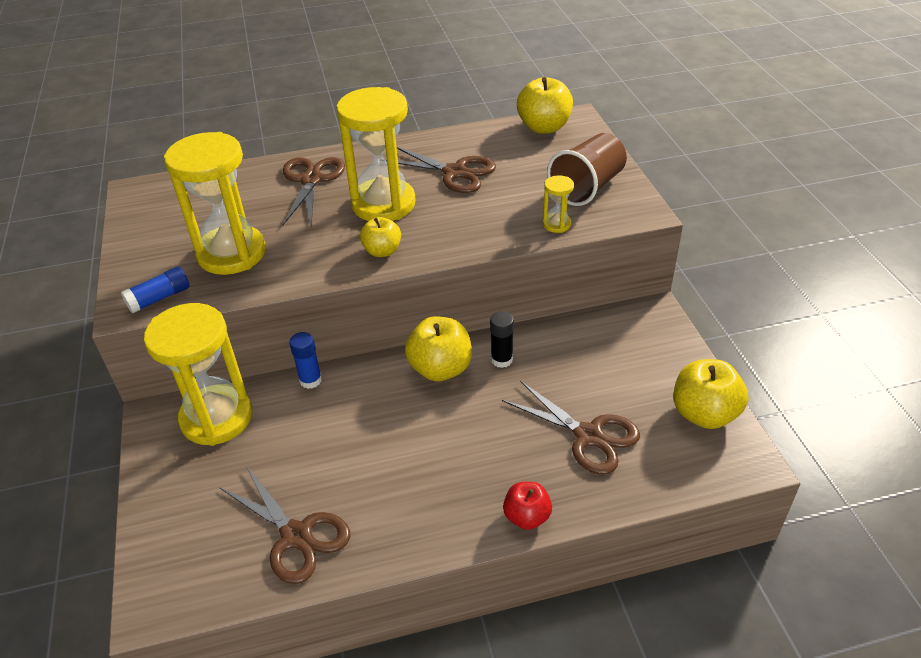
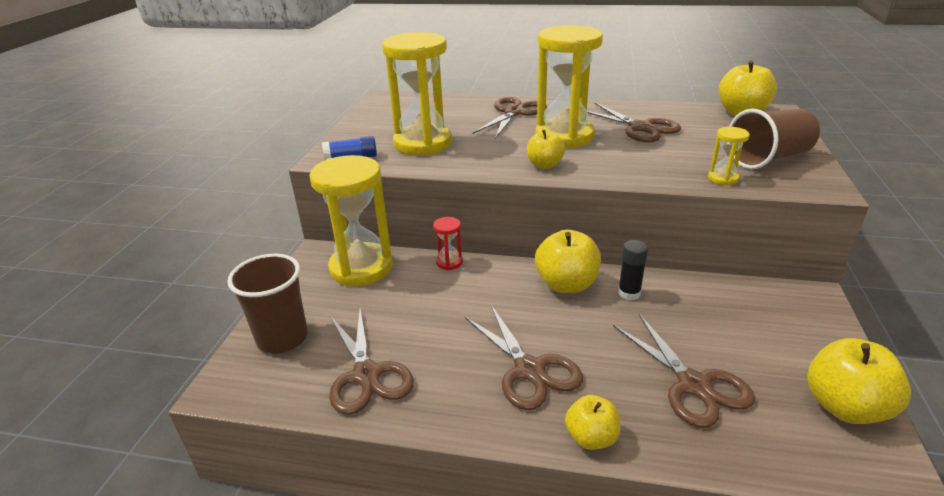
camera: 25 degrees right, 10 degrees down
blue glue stick [289,332,322,389] -> red hourglass [433,217,463,270]
red apple [503,482,552,530] -> yellow apple [565,395,620,450]
none -> brown cup [227,254,308,354]
none -> brown scissors [465,305,583,410]

